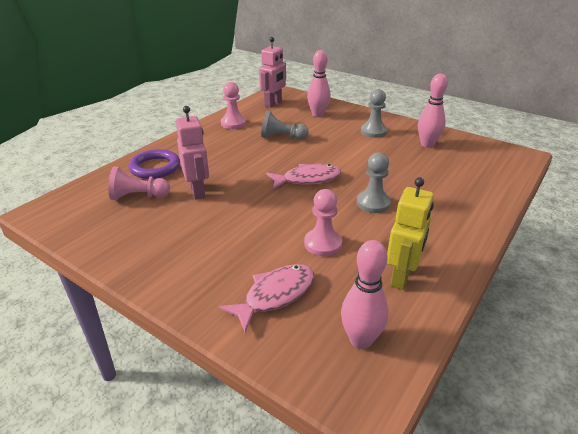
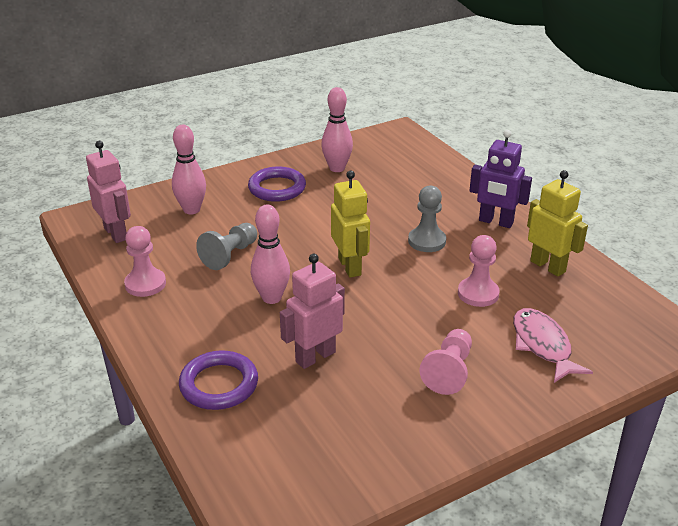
camera: 65 degrees left, 0 degrees up
pink pawn [108,166,170,200] -> pink pawn moved to [419,329,472,395]
pink robot [176,106,209,200] -> pink robot turned 45 degrees counterclockwise [280,254,345,369]
pink fish [266,164,341,189] -> yellow robot [331,171,370,278]
pink bowling pin [341,240,389,349] -> pink bowling pin moved to [251,205,290,304]
grey pawn [361,89,387,138] -> purple ring [248,167,306,202]
none -> purple robot [470,130,532,228]

